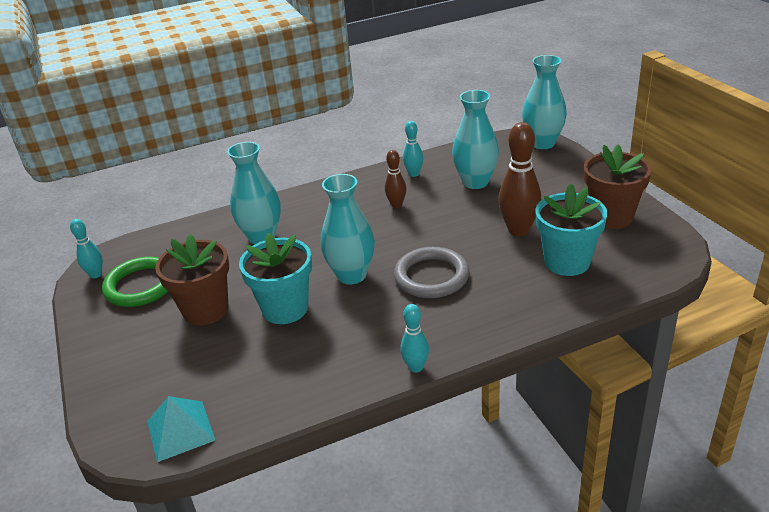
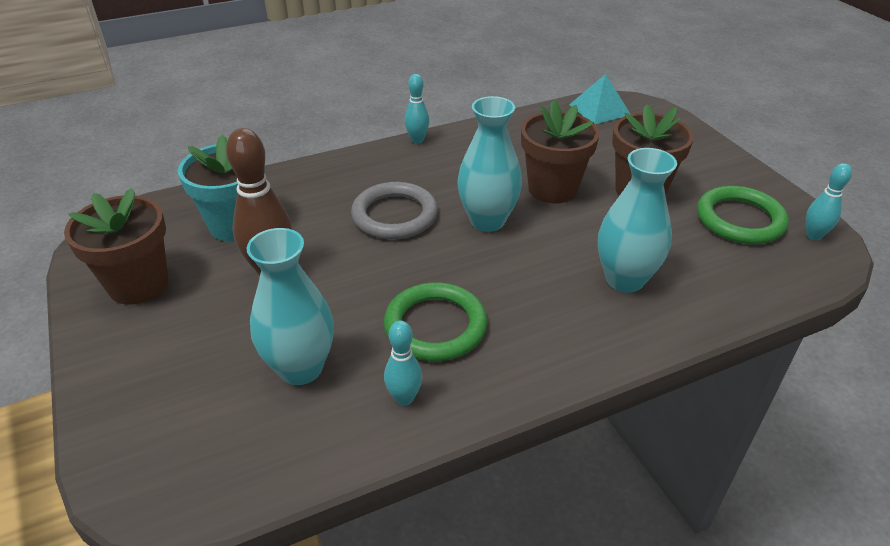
camera: 175 degrees right, 5 degrees up
turquoise flower pot [239,233,312,324] -> brown flower pot [521,100,600,203]
brown bowling pin [385,150,406,208] -> green ring [384,282,487,361]
turquoise vase [522,55,567,149] -> none

